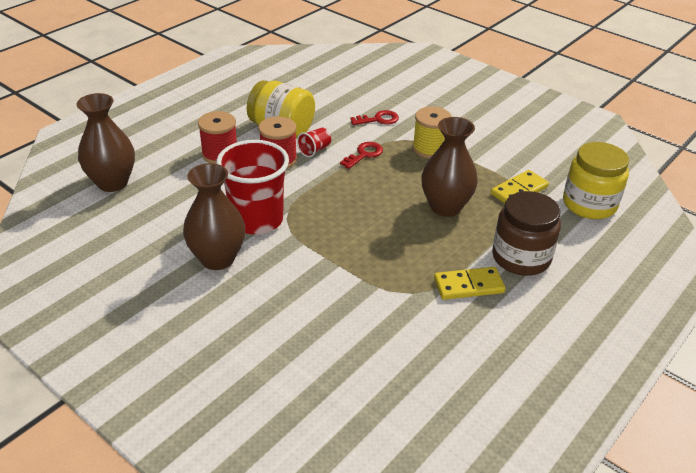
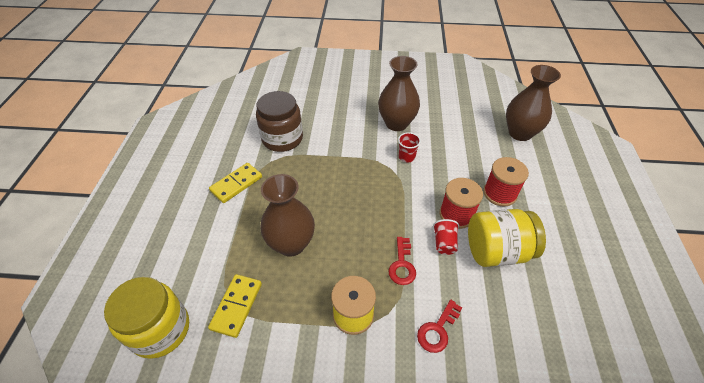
camera: 145 degrees right, 10 degrees up
red cup [216,140,289,235] -> red cup [398,132,421,162], size x0.42
brown jar [492,191,561,276] -> brown jar moved to [256,91,303,152]

